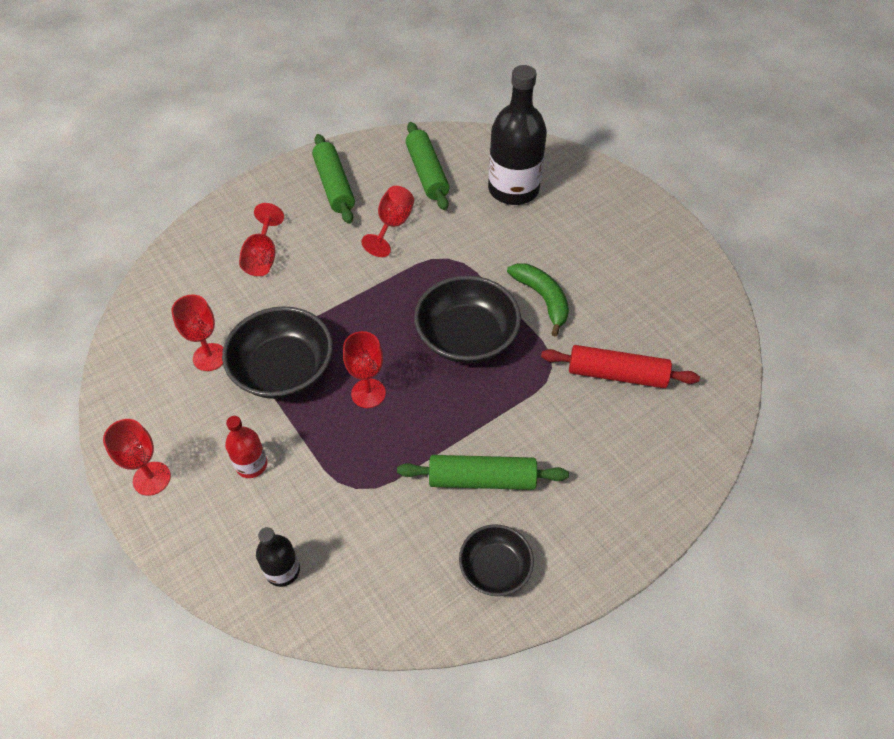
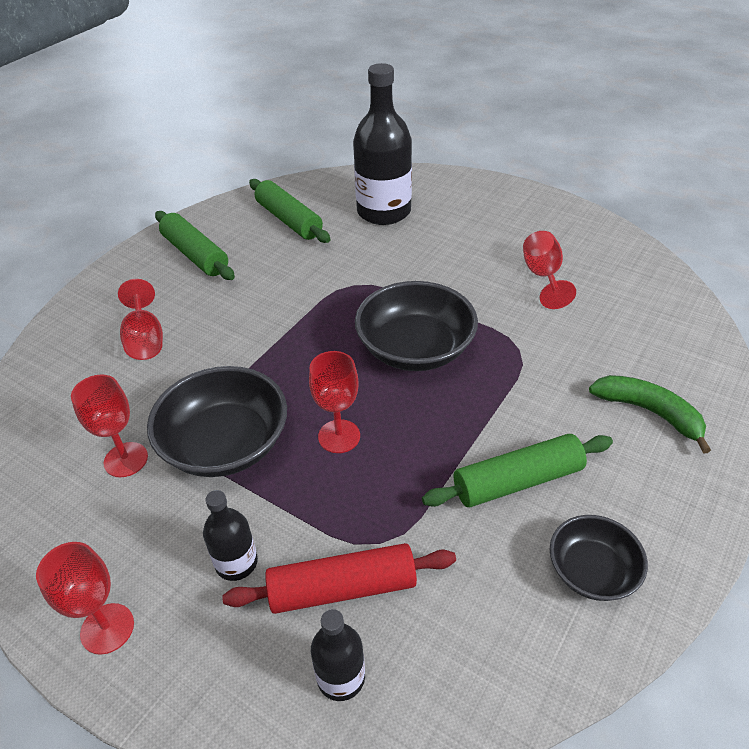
camera: 20 degrees left, 10 degrees down
red bottle [225,416,268,478] -> black bottle [203,490,258,581]
red goblet [361,186,414,257] -> red goblet moved to [523,231,576,309]
green banana [507,263,569,337] -> green banana moved to [589,375,711,454]
red rolling pin [541,345,700,388] -> red rolling pin moved to [222,543,456,614]

